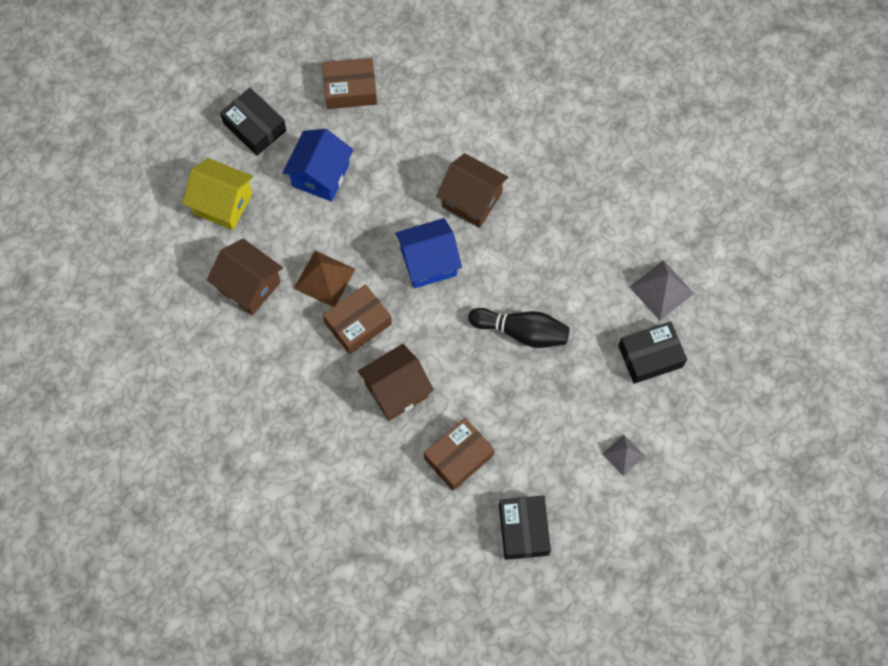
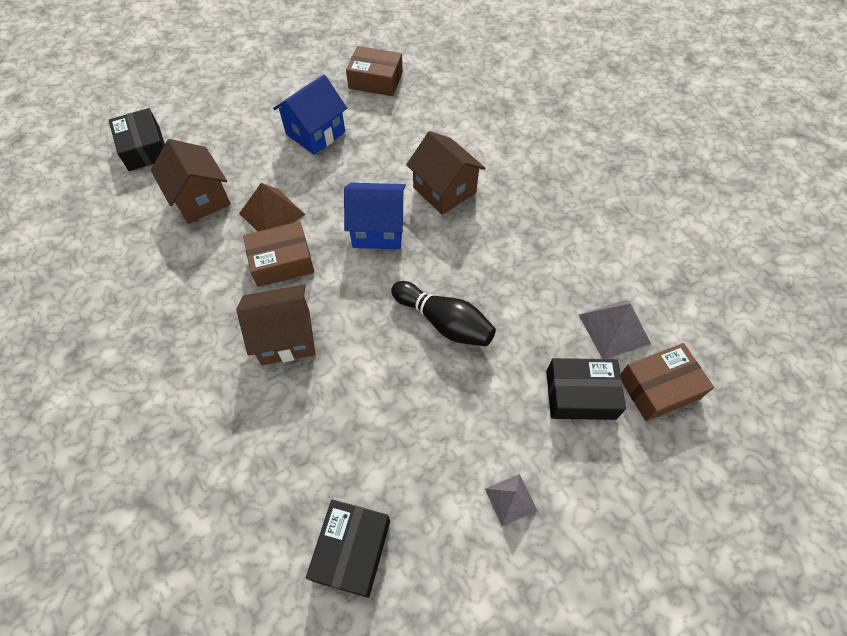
camera: 20 degrees right, 10 degrees down
yellow house [183,158,253,230] -> none
black box [220,88,287,156] -> black box moved to [109,108,165,171]
brown box [424,418,494,491] -> brown box moved to [621,343,714,421]

